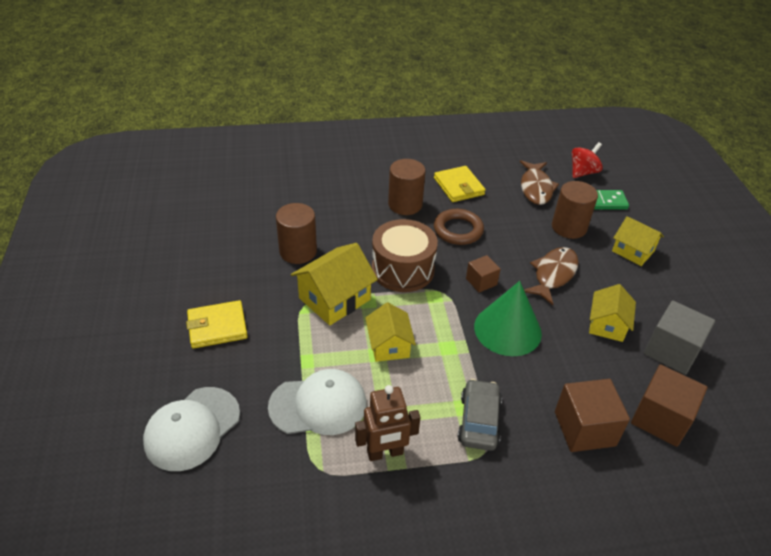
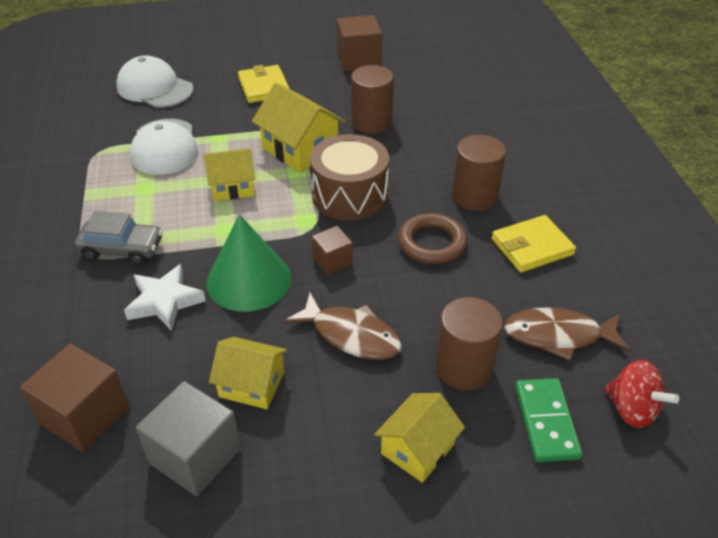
camera: 90 degrees right, 0 degrees up
brown robot [355,385,421,461] -> none
brown cube [555,379,630,452] -> brown cube moved to [337,15,382,72]
none -> white star [124,264,206,331]

